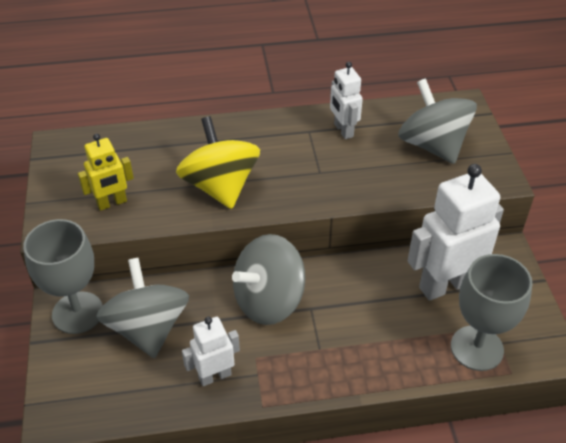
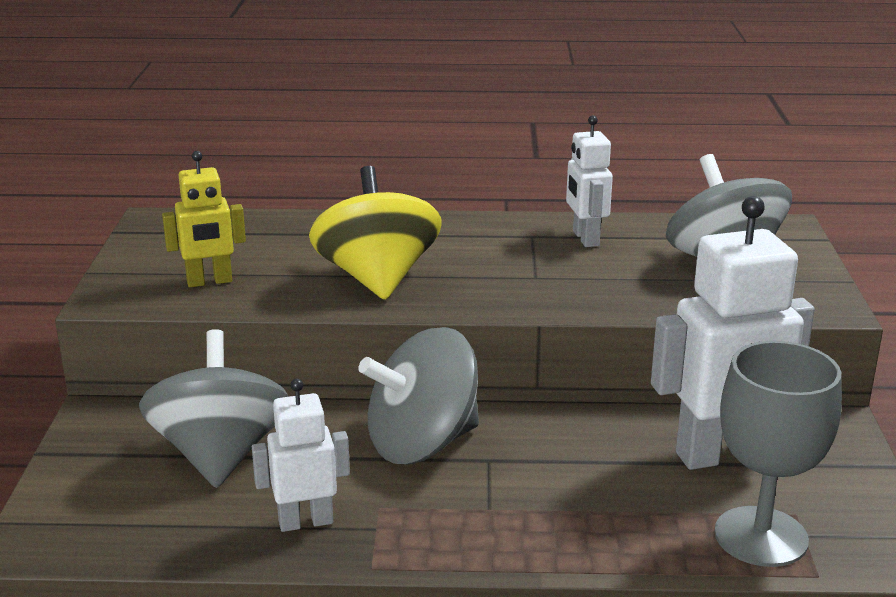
camera: 10 degrees right, 20 degrees down
grey goblet [23,219,103,334] -> none

